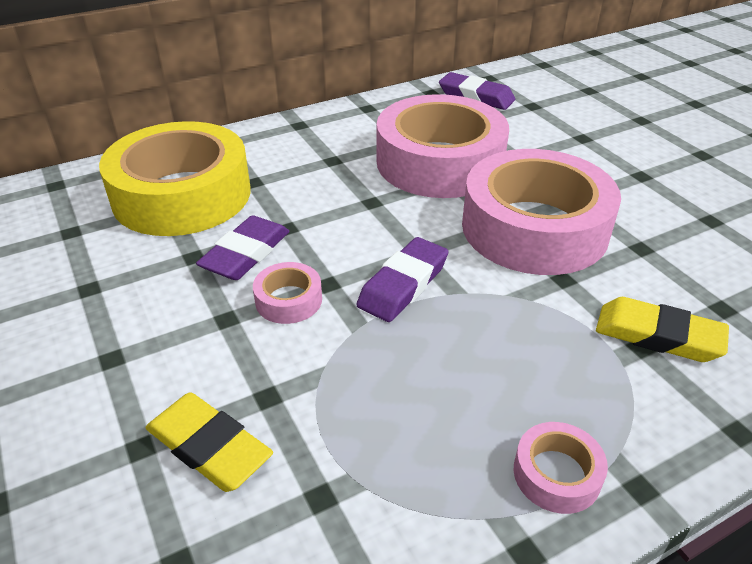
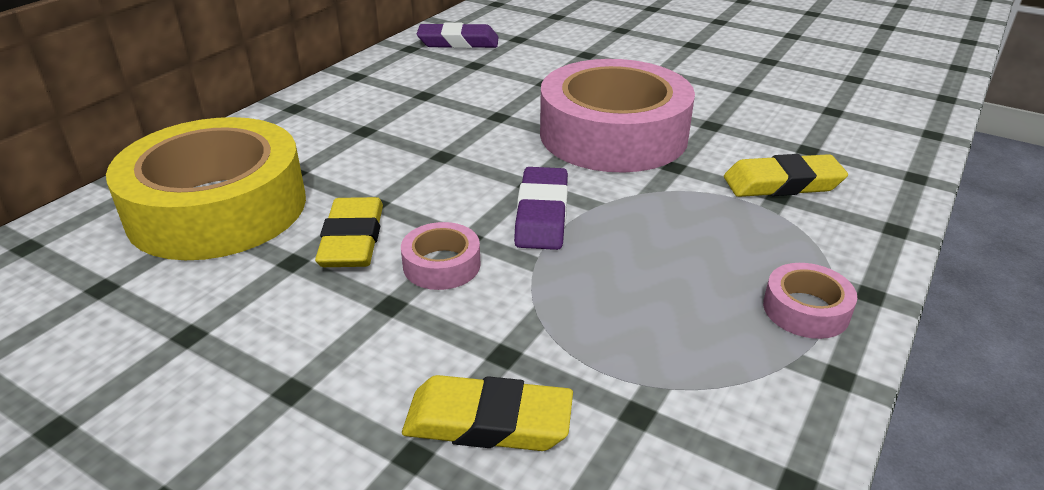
camera: 30 degrees left, 5 degrees down
purple eraser [196,215,290,280] -> yellow eraser [315,197,383,267]
pink tape [377,94,509,198] -> none

